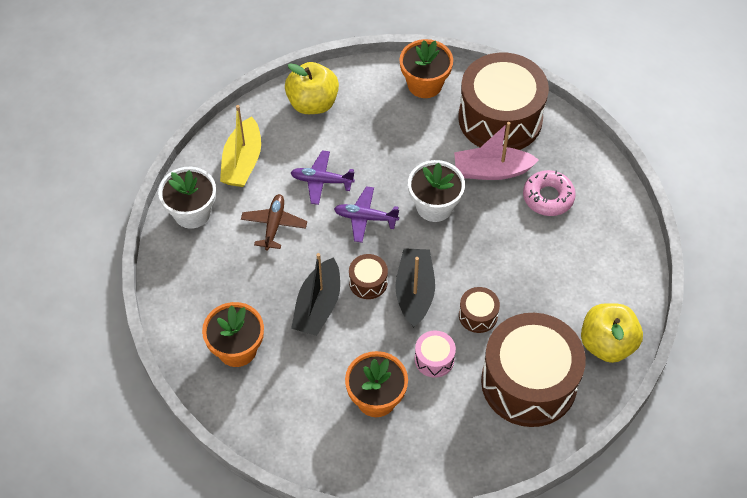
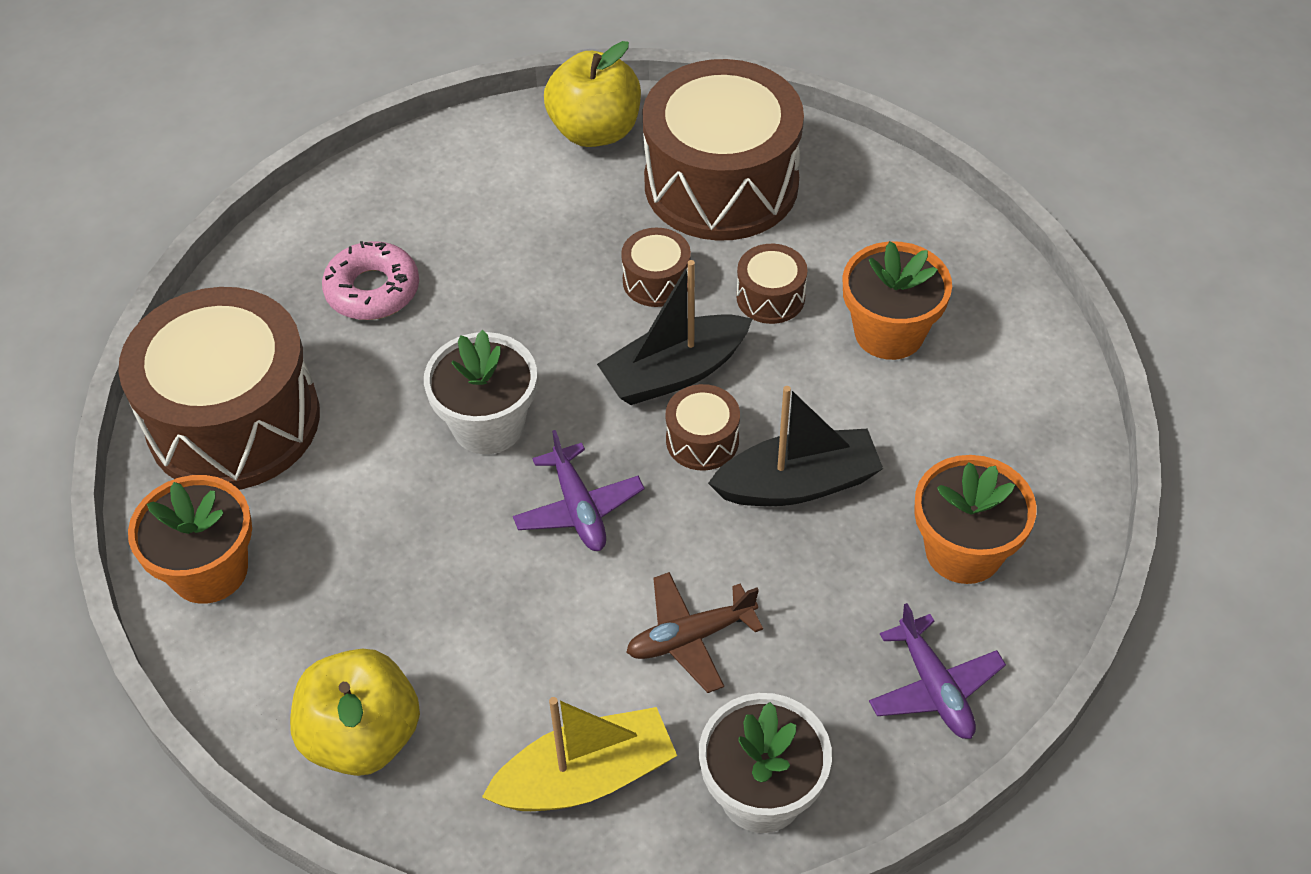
camera: 120 degrees left, 5 degrees down
purple plane [291,150,355,205] -> purple plane moved to [869,603,1006,739]
pink drum [415,330,456,378] -> brown drum [736,244,808,324]
pink boat [454,122,539,180] -> none

